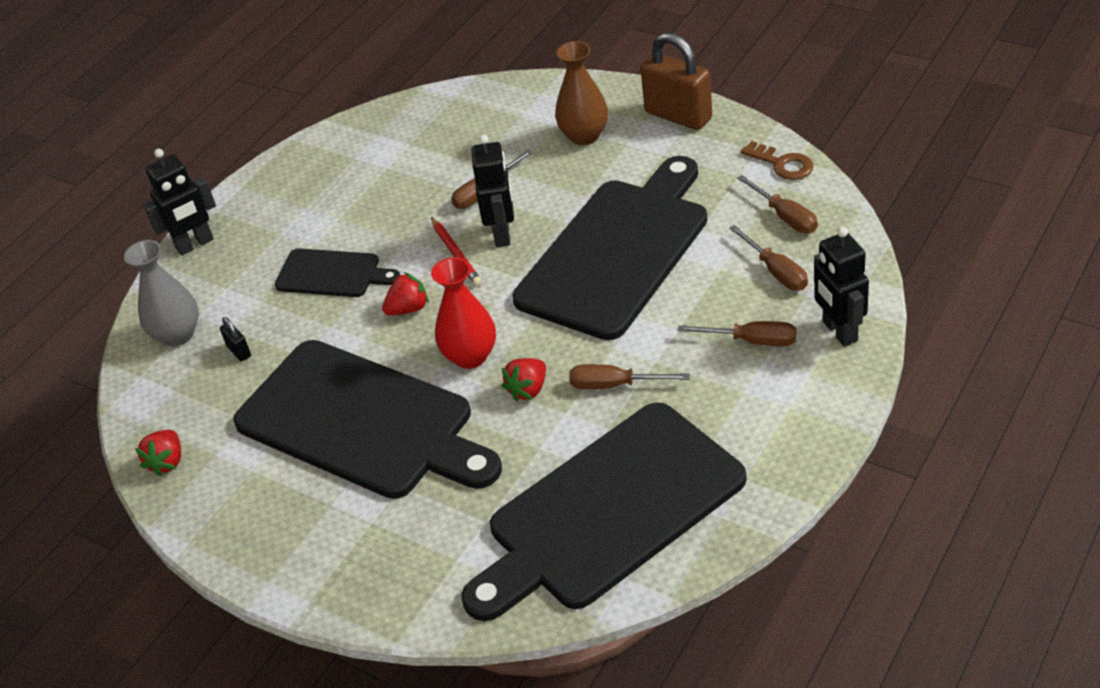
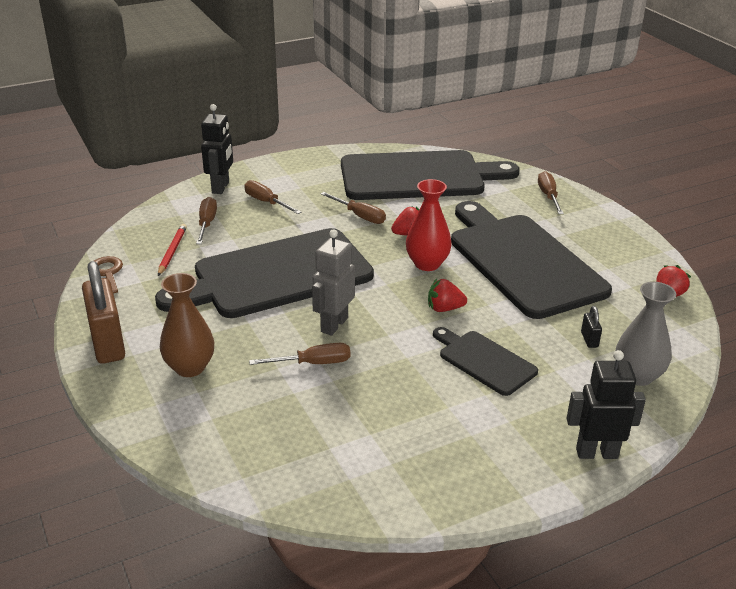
camera: 155 degrees left, 10 degrees down
red pencil [431,217,482,286] -> red pencil moved to [158,224,187,276]
black robot [471,135,514,247] -> grey robot [312,229,355,335]
brown screwdriver [737,175,818,233] -> brown screwdriver moved to [538,171,564,214]

